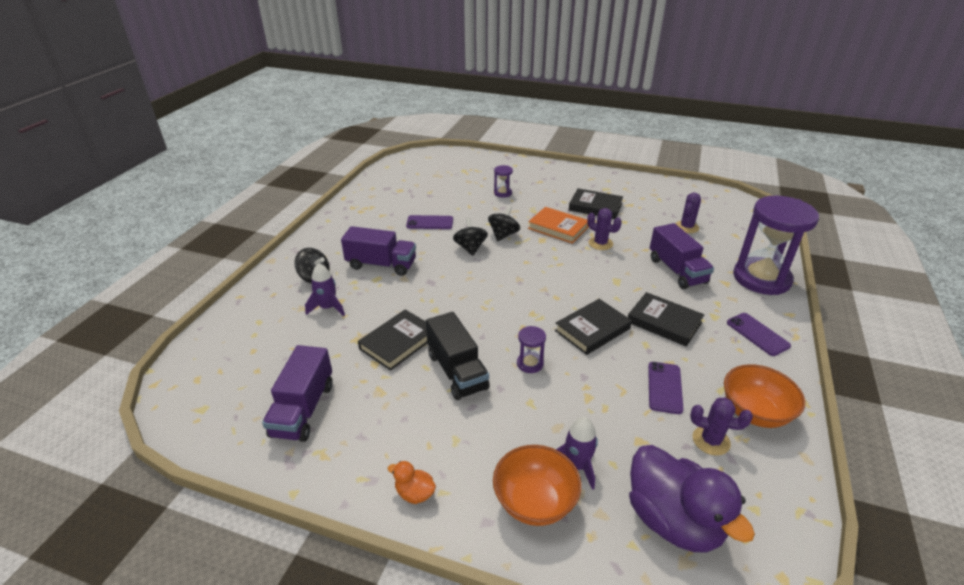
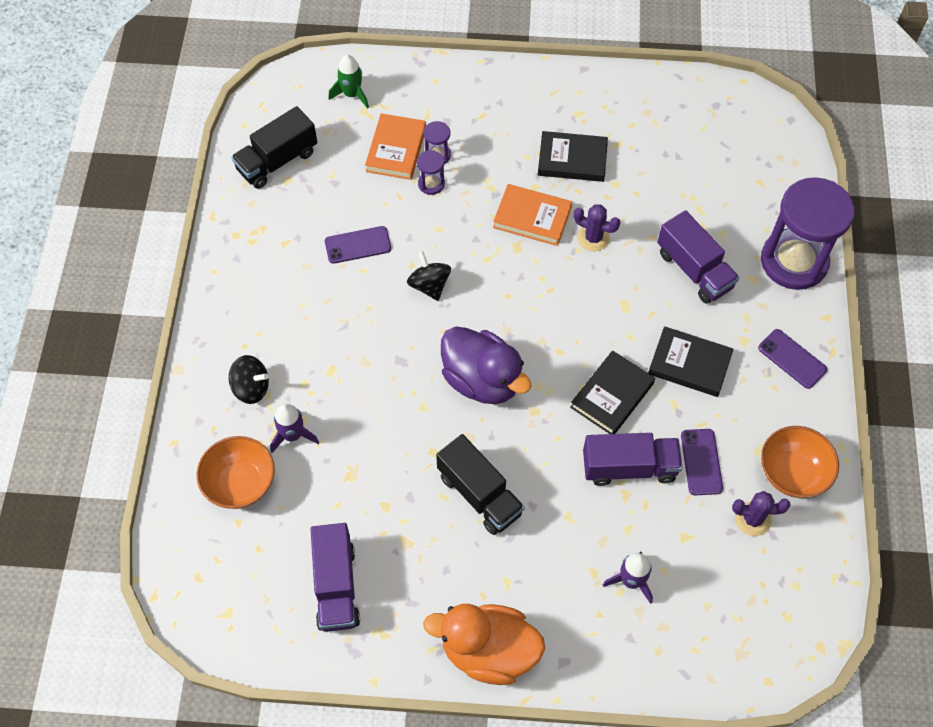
camera: 15 degrees left, 25 degrees up
purple truck [341,226,416,276] -> purple truck moved to [583,433,683,486]
black book [358,309,427,371] -> none
orange duck [388,461,436,504] -> orange duck [423,604,545,685], size x2.37
black spinning top [488,206,520,242] -> none
orange bowl [493,445,582,526] -> orange bowl moved to [197,436,275,509]
purple hourglass [517,326,546,373] -> purple hourglass moved to [417,150,445,195]
purple duck [629,445,755,553] -> purple duck moved to [441,326,532,404]
purple cactus [675,193,701,233] -> none
none -> black truck [231,106,317,189]
none -> green rocket [328,55,369,109]
none -> orange book [365,113,426,180]

